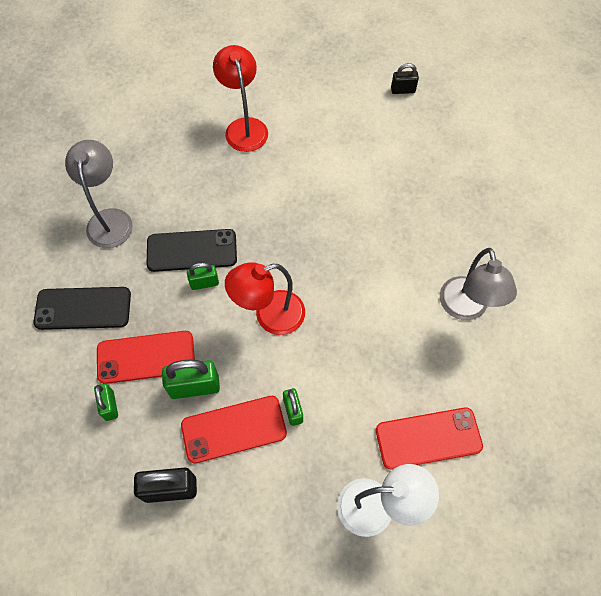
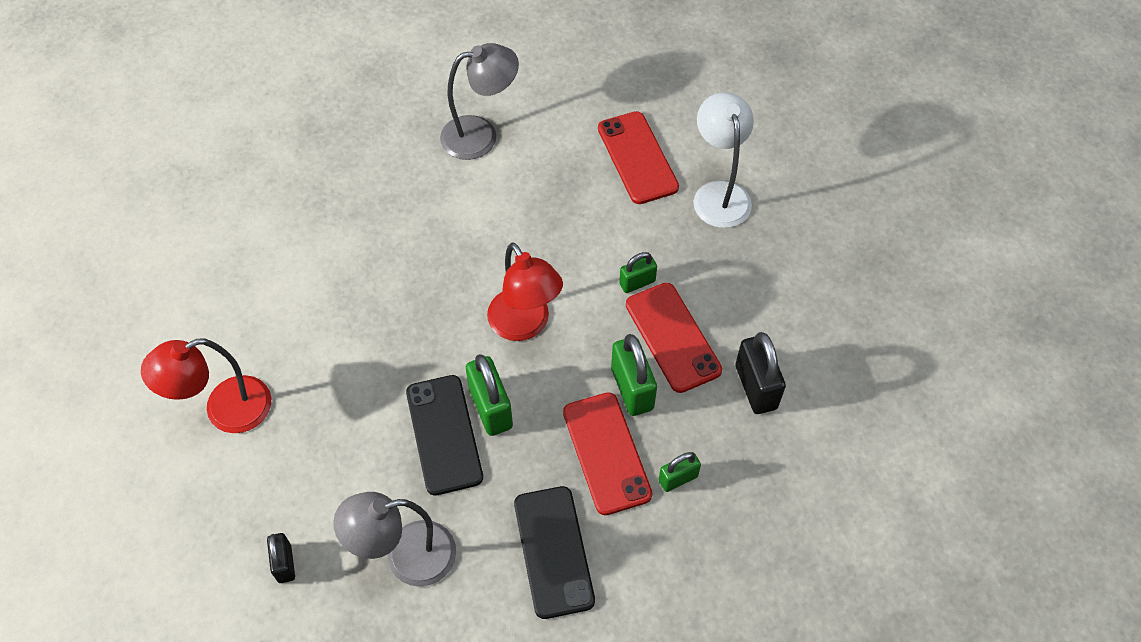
camera: 100 degrees left, 5 degrees down
green padlock [187,262,219,290] -> green padlock [466,354,513,436], size x1.65
black padlock [391,63,419,94] -> black padlock moved to [267,533,295,583]

